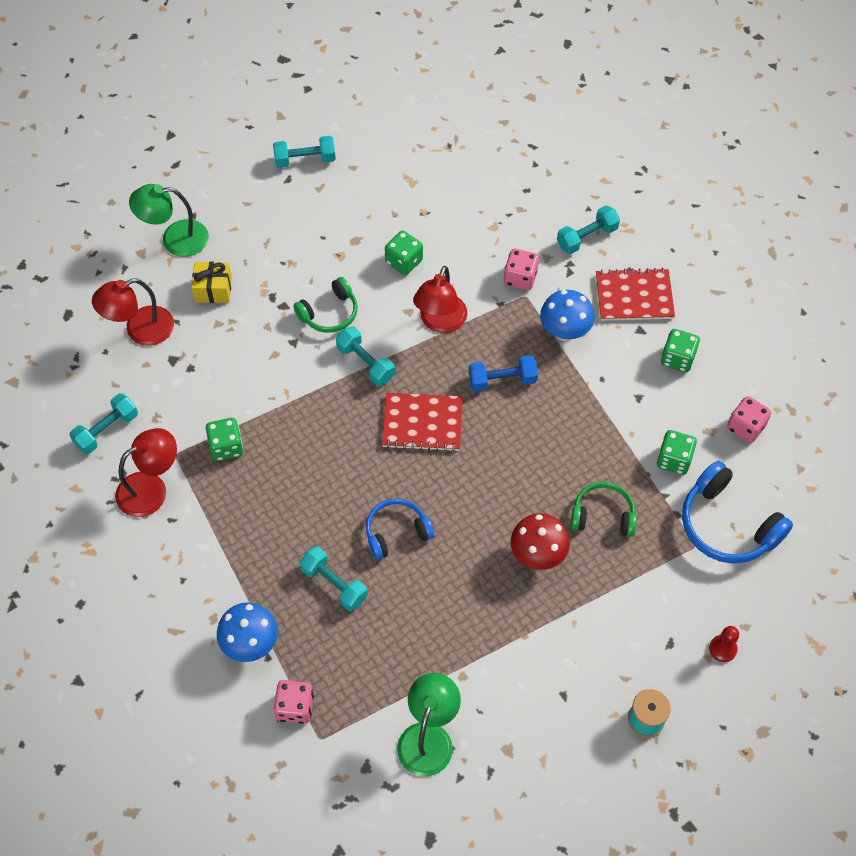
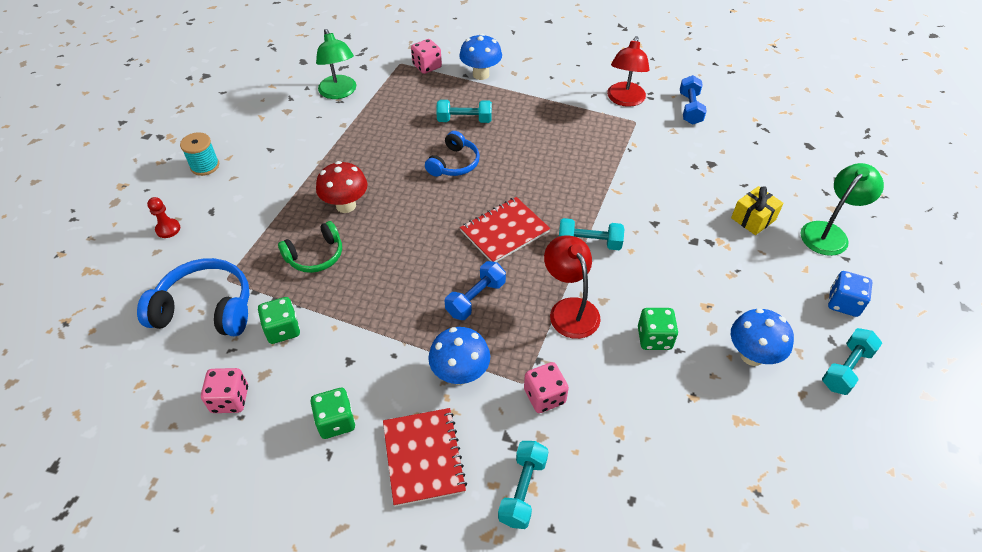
camera: 140 degrees right, 10 degrees down
turquoise dumbbell [69,393,138,454] -> blue dumbbell [680,75,707,125]
red lamp [92,279,174,346] -> none
green dice [206,418,243,461] -> none
green headphones [293,277,358,333] -> none
red notebook [596,268,675,321] -> red notebook turned 60 degrees counterclockwise [383,408,467,507]
none -> blue mushroom [731,308,794,366]
none -> blue dice [828,271,872,317]

